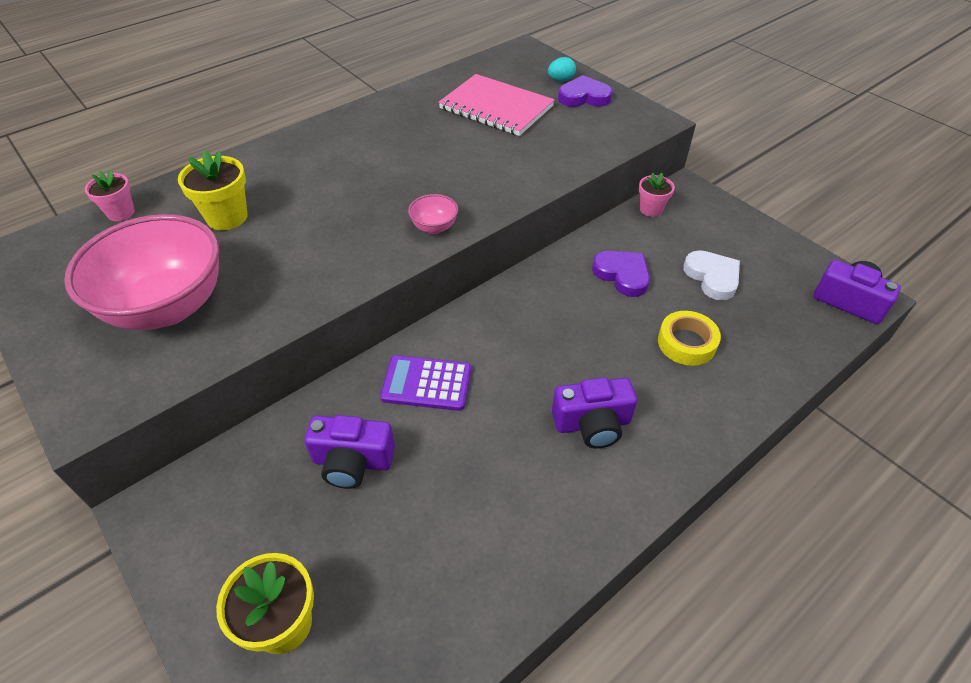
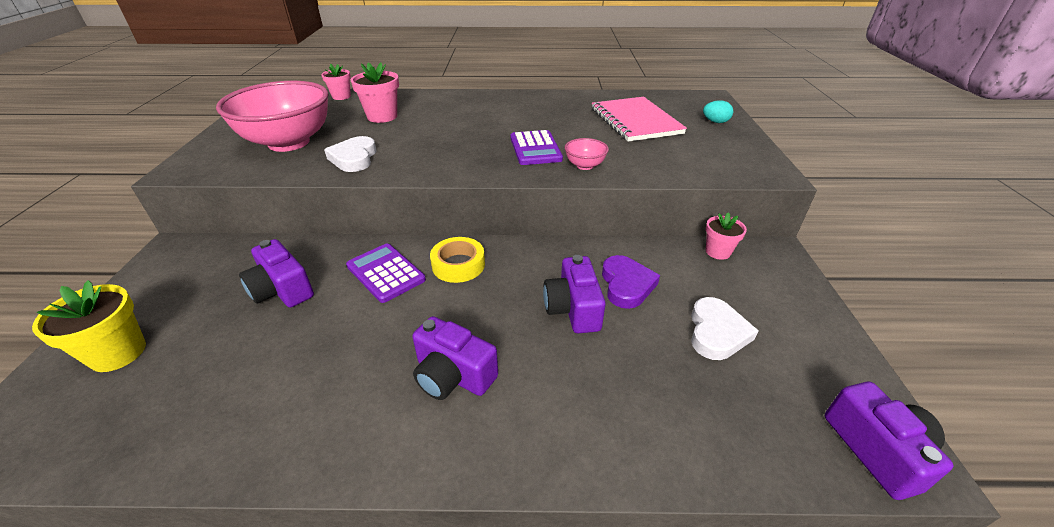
camera: 40 degrees right, 10 degrees down
yellow flower pot [178,150,248,230] -> pink flower pot [351,63,399,123]
pink bowl [408,194,458,234] -> pink bowl moved to [565,138,609,170]
purple heart [558,75,613,107] -> none
yellow tape [658,311,721,366] -> yellow tape moved to [430,237,485,283]
none -> white heart [324,136,376,172]
none -> purple calculator [510,130,563,165]
none -> purple camera [543,255,606,333]

